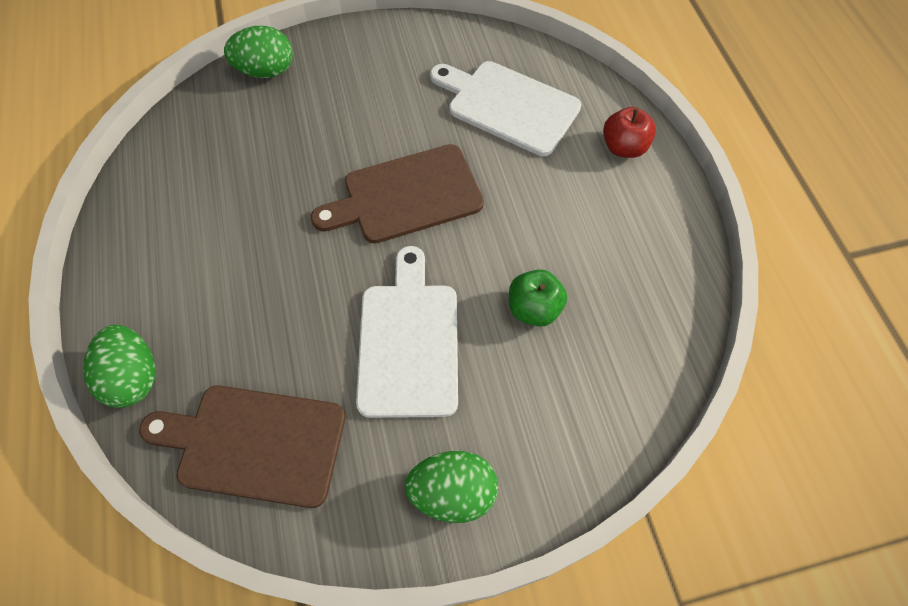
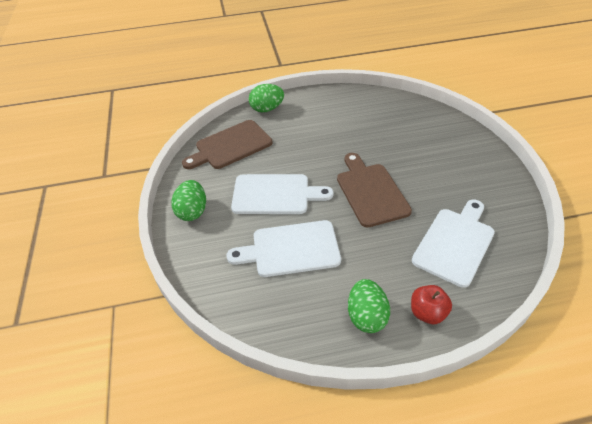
camera: 95 degrees right, 15 degrees down
brown cutting board [139,385,345,508] -> brown cutting board turned 135 degrees counterclockwise [182,120,273,169]
green egg [224,26,293,78] -> green egg moved to [348,279,390,333]
green apple [509,269,567,327] -> white cutting board [226,220,341,277]

